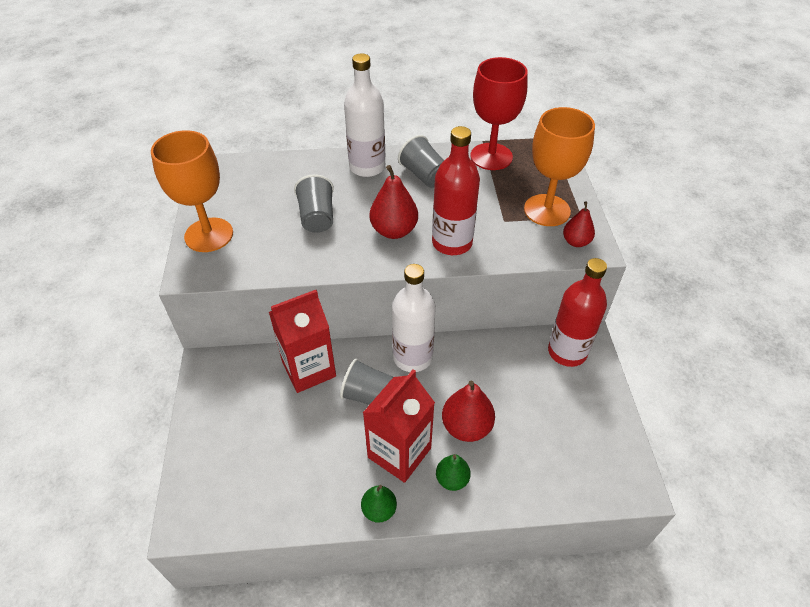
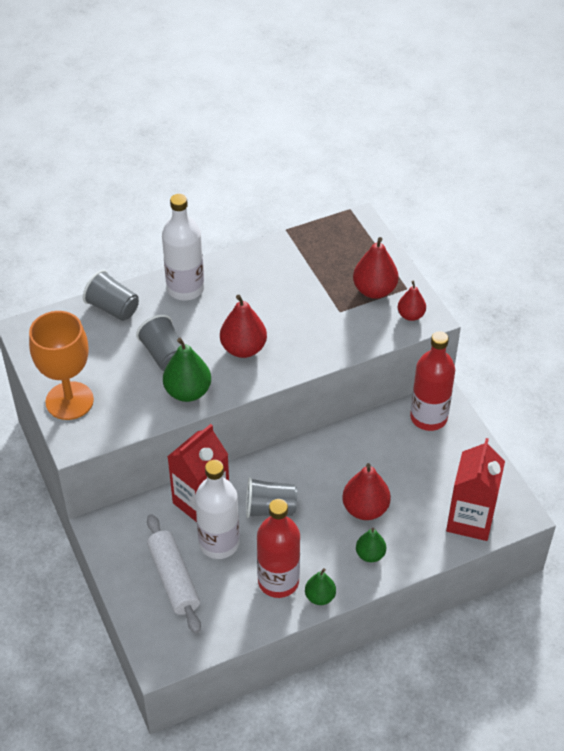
camera: 20 degrees left, 0 degrees up
red carton [363,369,435,483] -> red carton moved to [446,438,505,541]
white bottle [392,264,436,372] -> white bottle moved to [195,460,239,559]
grey cup [398,135,444,188] -> grey cup moved to [83,270,139,321]
red bottle [432,126,480,255] -> red bottle moved to [257,499,300,598]
red goblet [470,57,528,170] -> none
orange goblet [524,107,595,226] -> red pear [353,237,399,299]
none -> white rolling pin [147,514,201,634]
none -> green pear [163,338,211,402]

